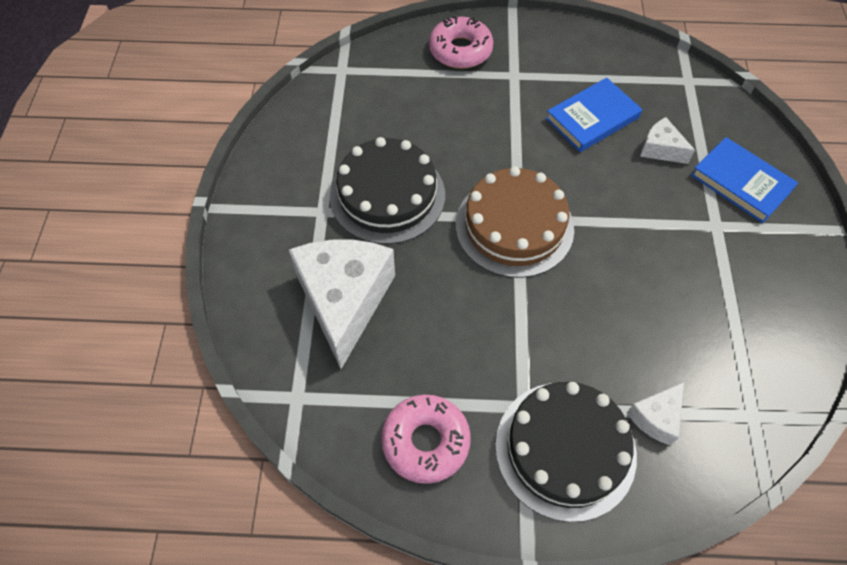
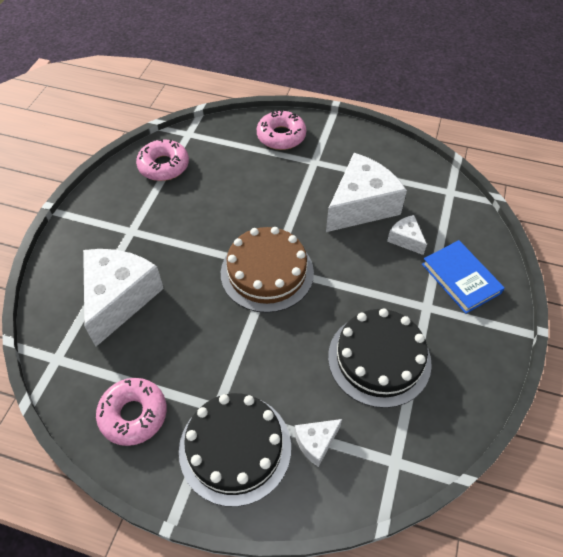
camera: 15 degrees right, 5 degrees down
black cake [330,137,445,244] -> black cake moved to [328,308,432,408]
blue book [546,78,642,152] -> white cheese [326,153,407,232]
none -> pink donut [136,139,189,181]

